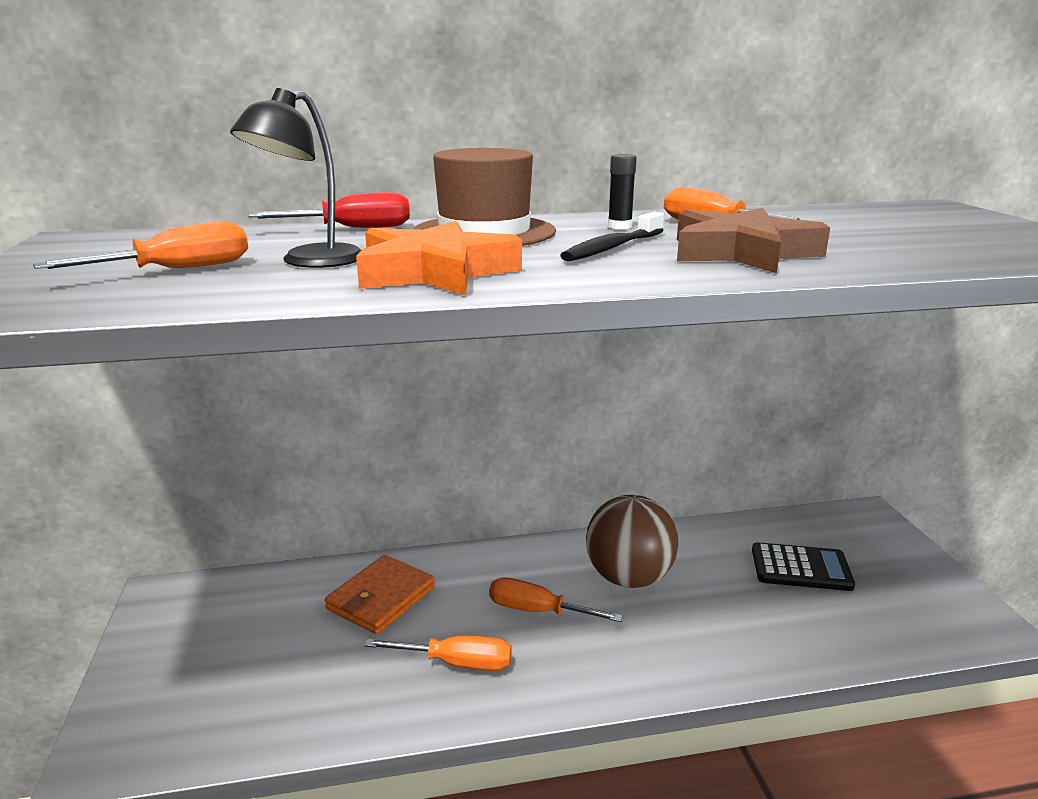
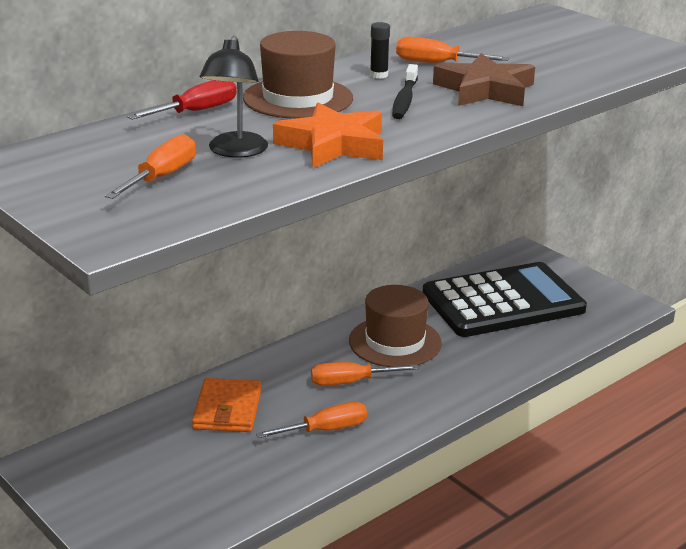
camera: 30 degrees left, 5 degrees up
brown ball [586,495,678,588] -> brown hat [349,285,442,367]
black calculator [752,542,855,591] -> black calculator [423,262,587,337], size x2.03

